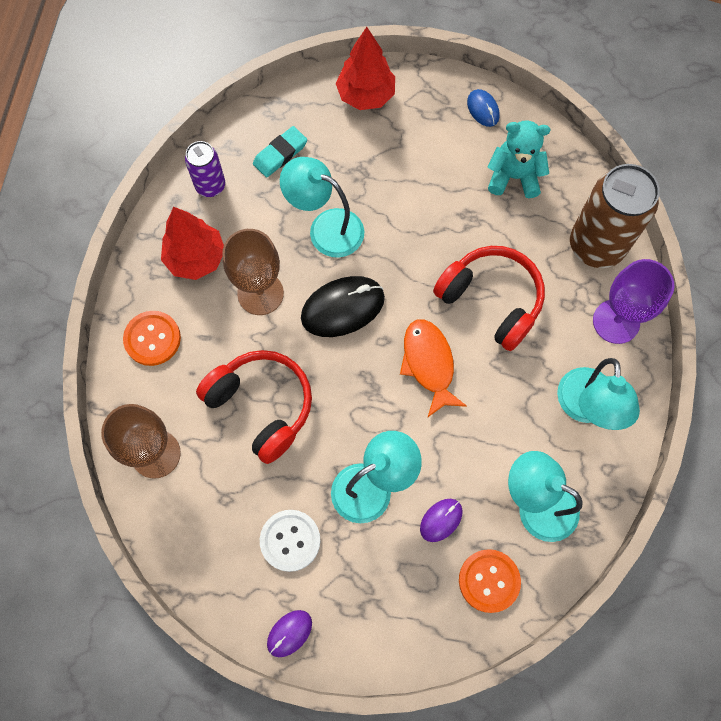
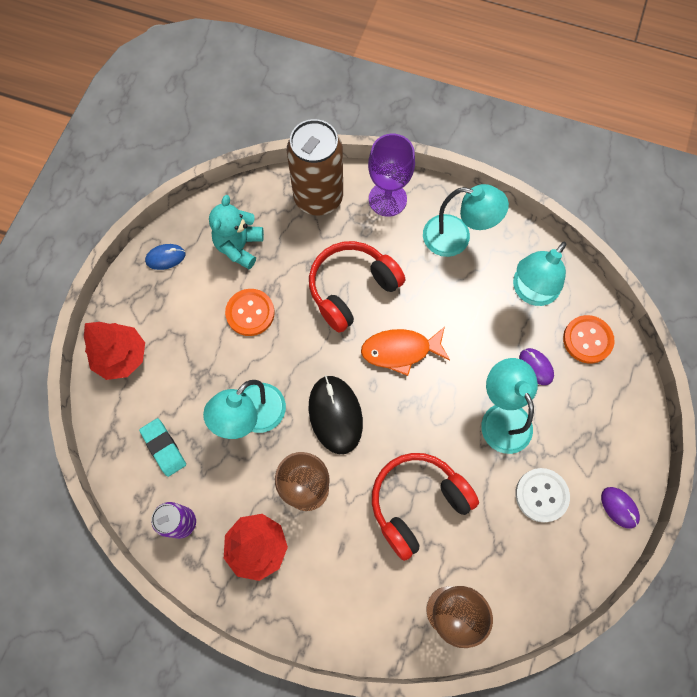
camera: 80 degrees left, 0 degrees up
orange button [123,311,181,366] -> orange button moved to [225,289,275,336]

